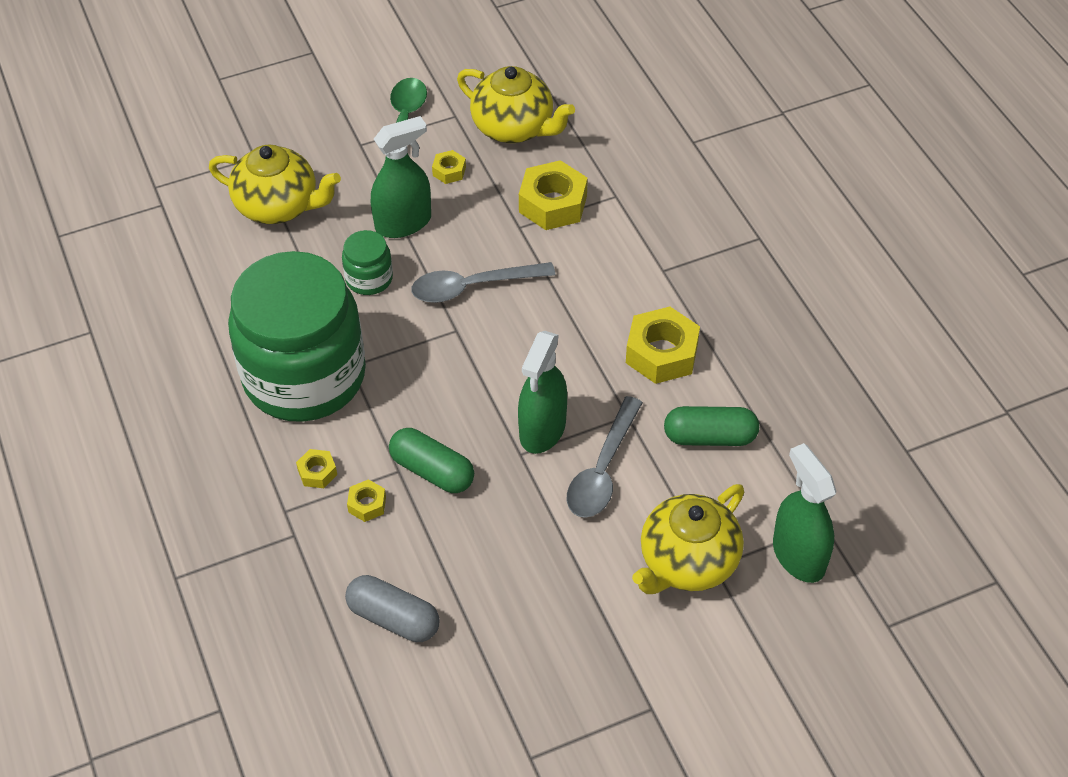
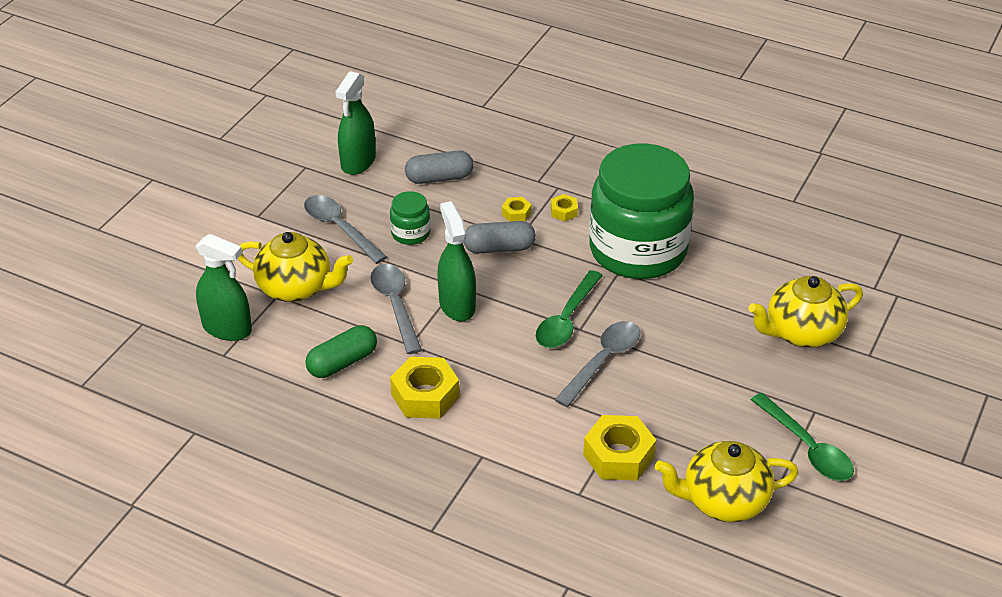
camera: 140 degrees right, 10 degrees down
green jar [342,230,393,295] -> green jar moved to [390,191,431,245]
green spray bottle [371,116,431,238] -> green spray bottle moved to [335,71,376,175]
green capsule [389,428,474,493] -> grey capsule [463,221,536,253]
yellow nut [432,150,466,184] -> none
yellow teapot [632,484,744,594] -> yellow teapot turned 105 degrees clockwise [238,232,353,302]
none -> grey spoon [304,195,387,264]
none -> green spoon [536,270,603,348]

